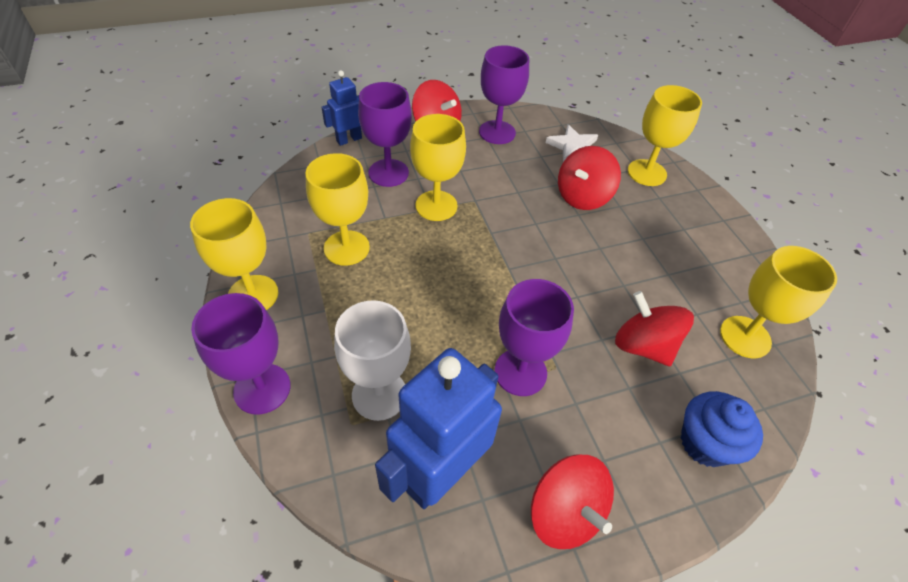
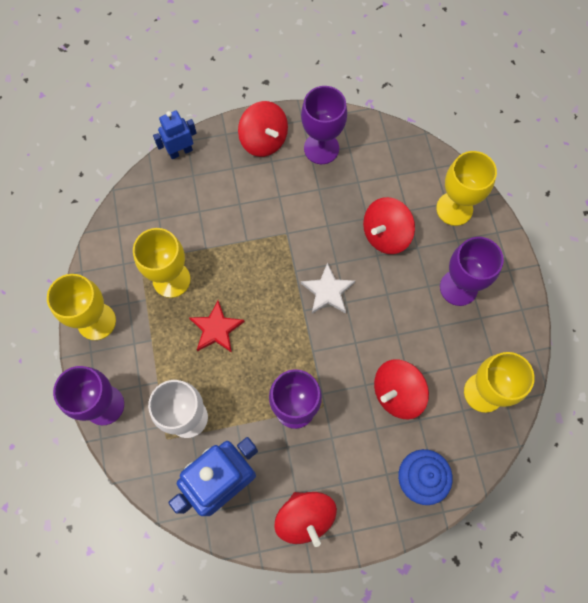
camera: 10 degrees right, 20 degrees up
purple goblet [358,82,412,187] -> purple goblet moved to [440,237,504,306]
yellow goblet [410,114,466,221] -> none
white star [546,124,598,162] -> white star moved to [301,263,355,313]
red spinning top [615,291,694,366] -> red spinning top turned 90 degrees counterclockwise [374,360,429,419]
none -> red star [189,301,245,353]

